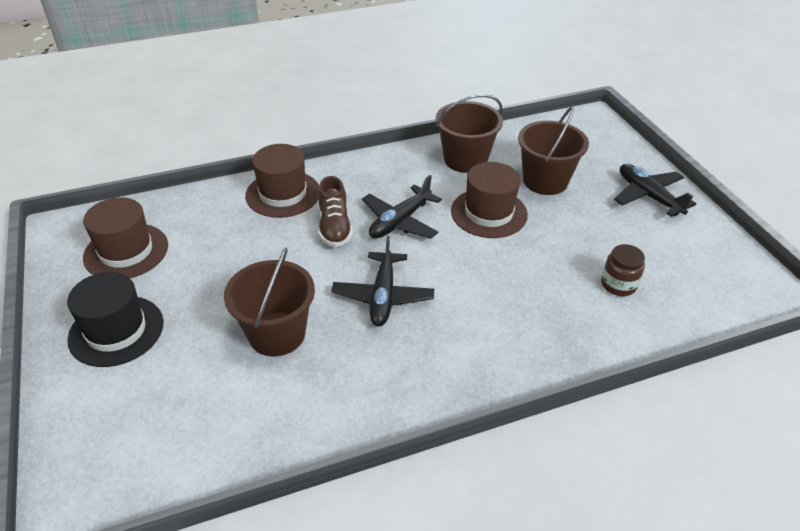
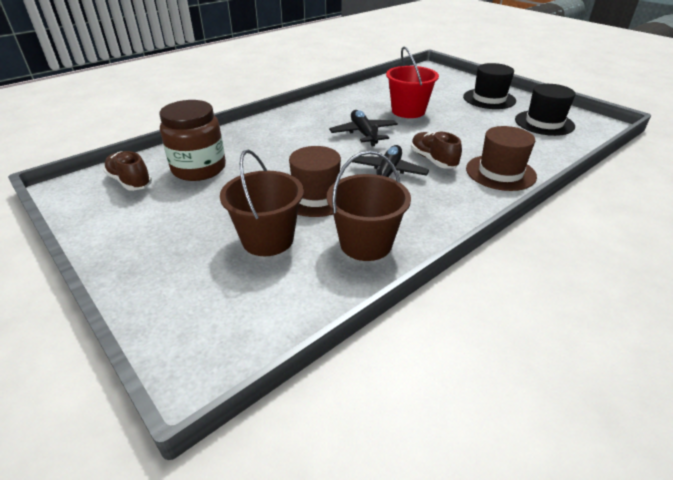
camera: 160 degrees right, 5 degrees down
brown hat [83,197,168,278] -> black hat [515,84,576,136]
brown bucket [224,247,315,357] -> red bucket [386,47,439,118]
brown jar [601,244,645,296] -> brown jar [160,100,226,181], size x1.91
black plane [614,164,696,216] -> none
none -> brown shoe [103,151,152,191]

